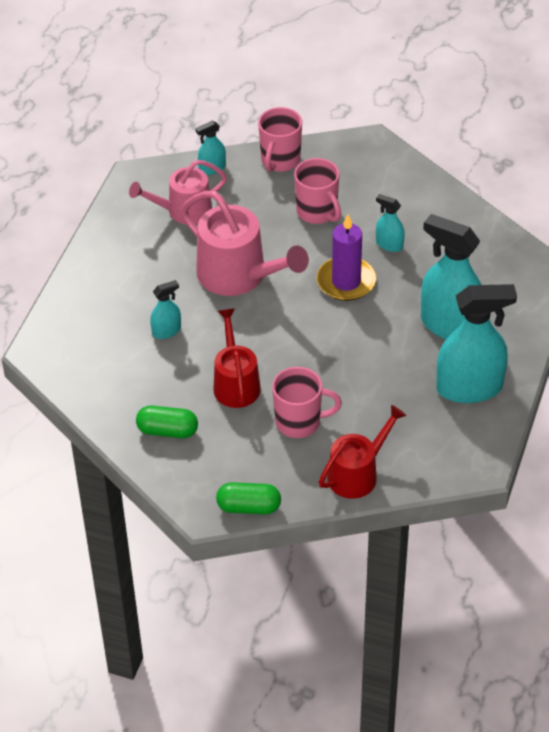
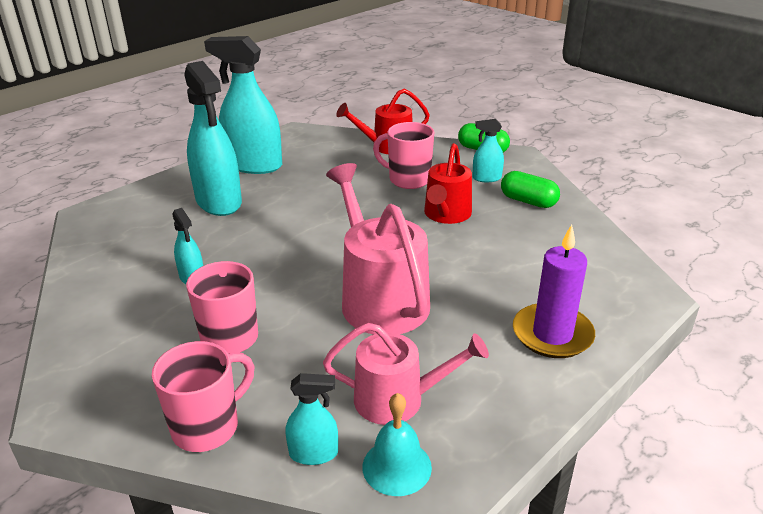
camera: 155 degrees left, 15 degrees down
turquoise spray bottle [150,280,181,339] -> turquoise spray bottle moved to [472,119,504,182]
purple candle [317,214,376,301] -> purple candle moved to [513,225,595,358]
none -> turquoise bell [362,393,432,496]

